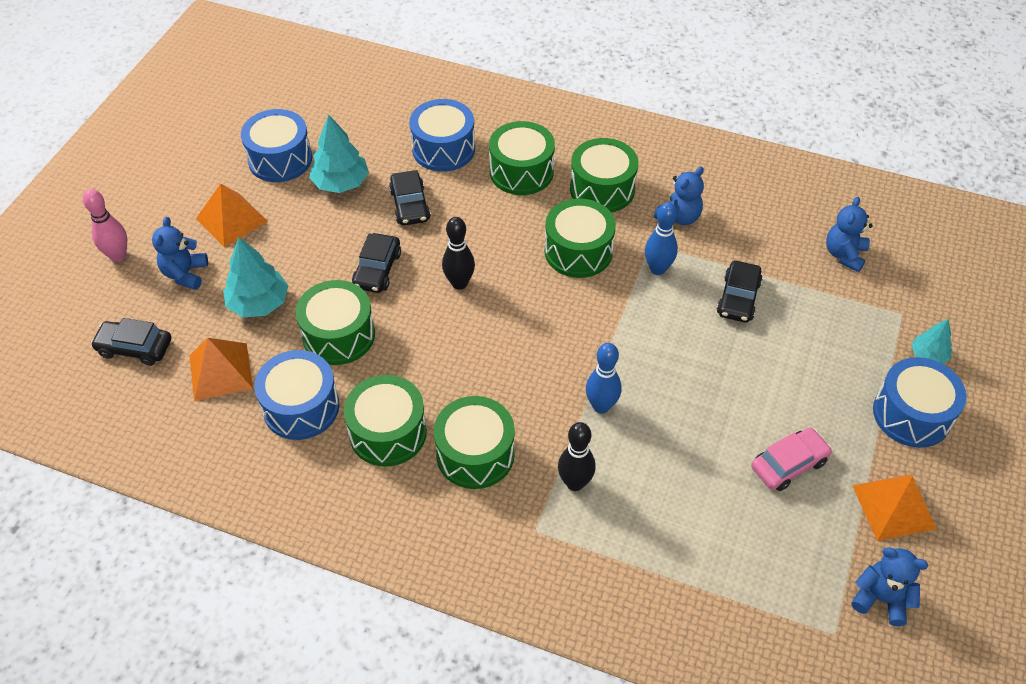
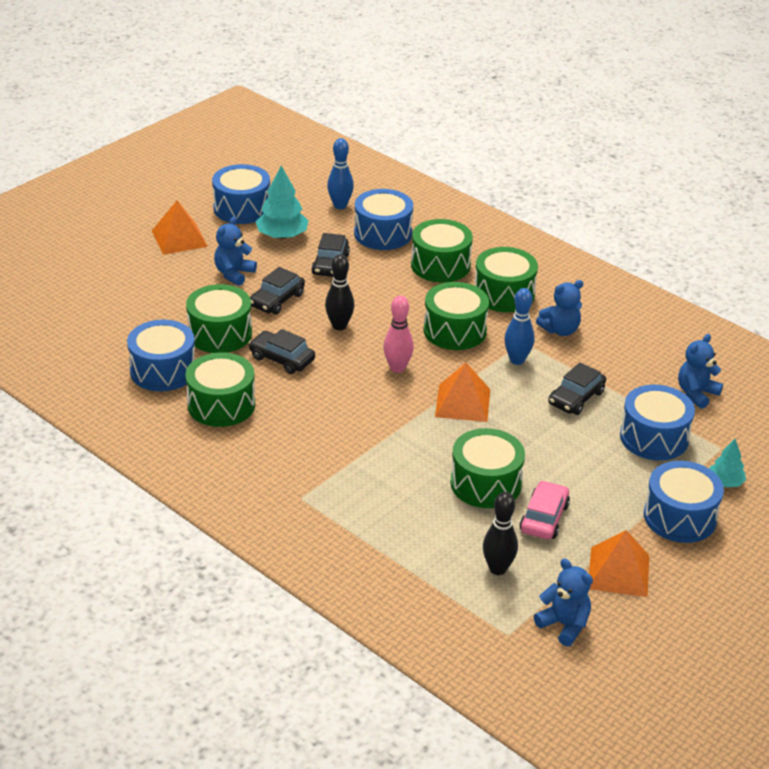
camera: 20 degrees right, 15 degrees down
pink bowling pin [83,189,127,262] -> pink bowling pin moved to [383,295,414,373]
black car [91,318,171,366] -> black car moved to [249,329,315,374]
blue teddy bear [152,217,208,290] -> blue teddy bear moved to [214,217,257,286]
orange pyramid [189,338,253,401] -> orange pyramid moved to [435,363,490,422]
turquoise tree [223,238,289,317] -> none
green drum [434,396,515,489] -> green drum moved to [450,428,525,508]
black bowling pin [558,422,596,491] -> black bowling pin moved to [483,492,518,575]
blue bowling pin [586,343,621,413] -> blue bowling pin moved to [327,138,354,209]
pink car [751,428,832,491] -> pink car turned 60 degrees counterclockwise [520,481,570,539]
none -> blue drum [620,384,695,461]

